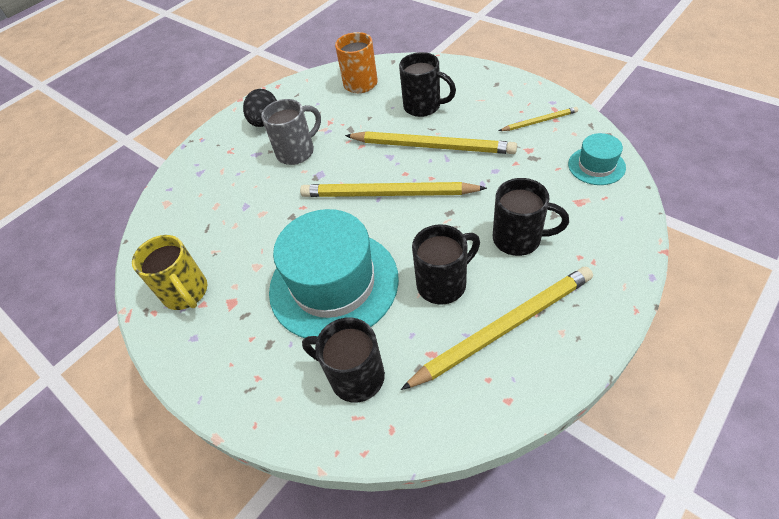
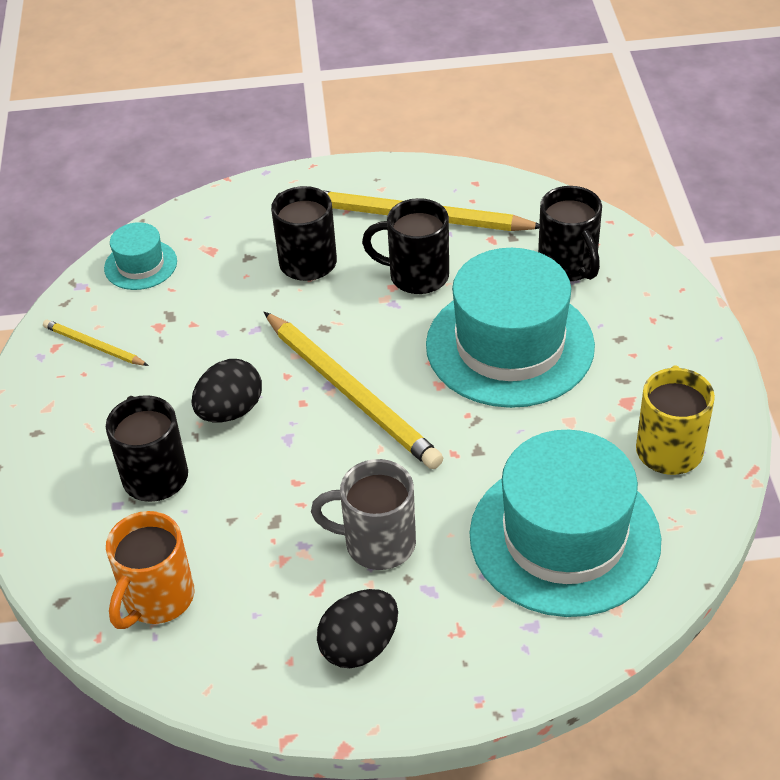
camera: 140 degrees left, 5 degrees down
yellow pencil [345,132,517,154] -> black egg [192,359,262,423]
none -> turquoise hat [469,430,661,617]

